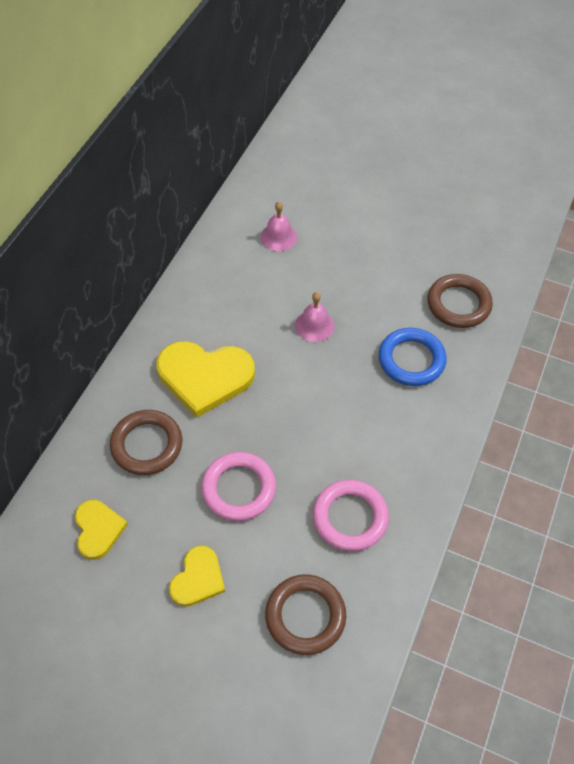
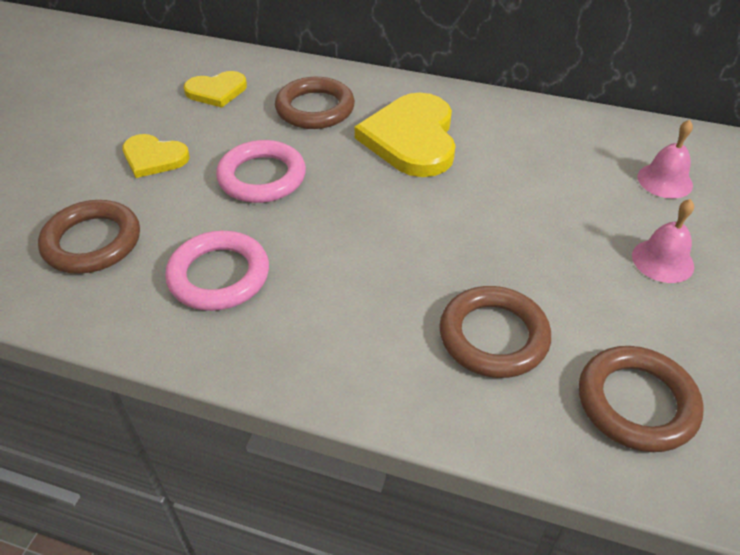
camera: 85 degrees right, 10 degrees down
pink bell [295,292,334,342] -> pink bell moved to [632,199,694,283]
blue ring [379,328,447,386] -> brown ring [439,286,551,378]

